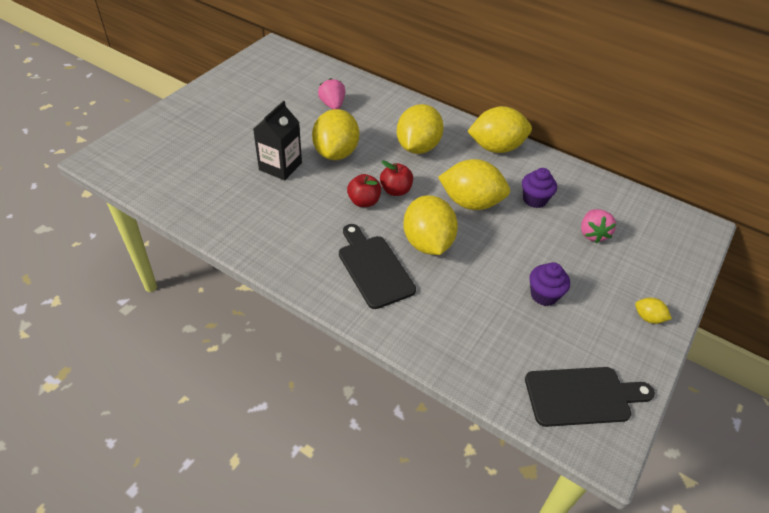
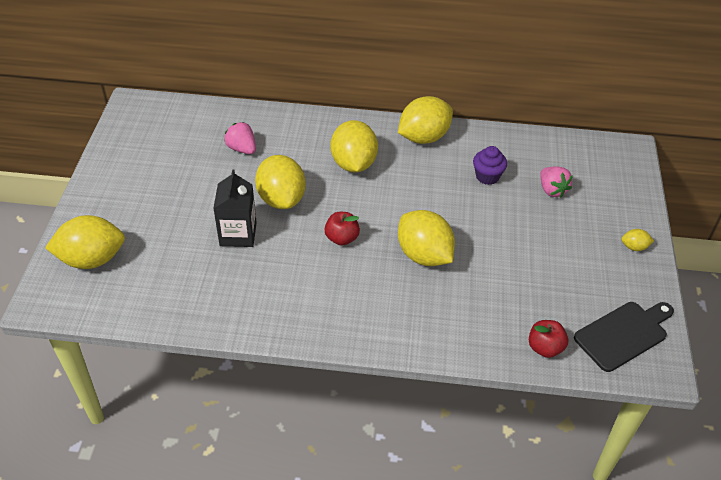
camera: 25 degrees left, 0 degrees up
black cutting board [339,224,416,309] -> none
red apple [380,161,413,196] -> red apple moved to [529,320,568,358]
yellow lemon [438,159,510,210] -> yellow lemon moved to [45,215,125,269]
purple cupcake [529,262,570,306] -> none

